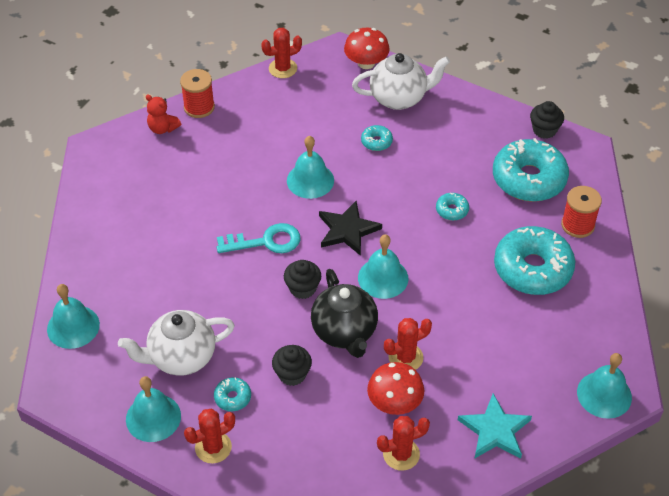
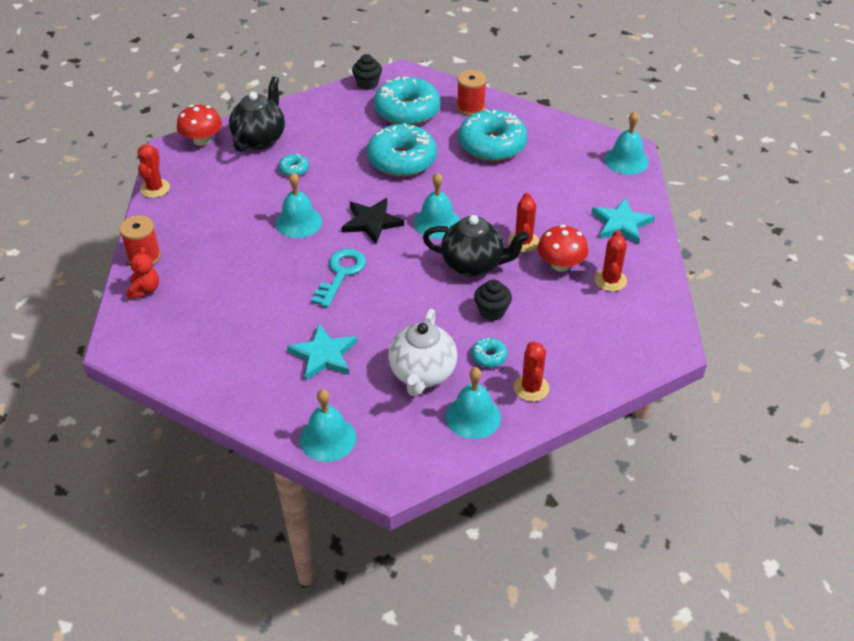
camera: 60 degrees left, 5 degrees down
red teddy bear [146,95,181,134] -> red teddy bear turned 60 degrees counterclockwise [126,247,159,299]
black cupcake [284,260,321,299] -> none
white teapot [352,53,450,110] -> black teapot [229,76,285,152]
turquoise donut [436,193,469,221] -> turquoise donut [367,123,437,177], size x2.31
none -> turquoise star [287,324,357,381]

